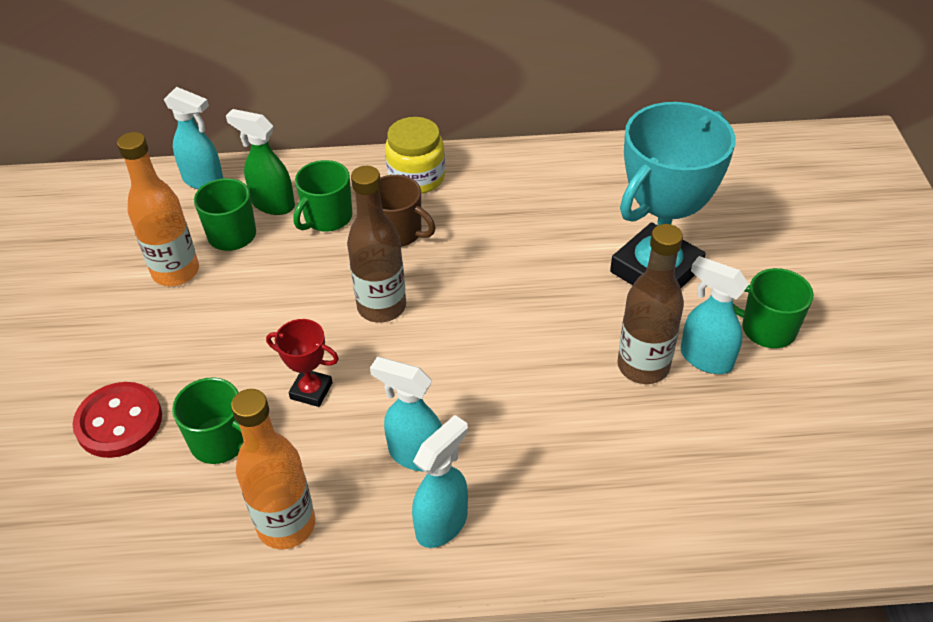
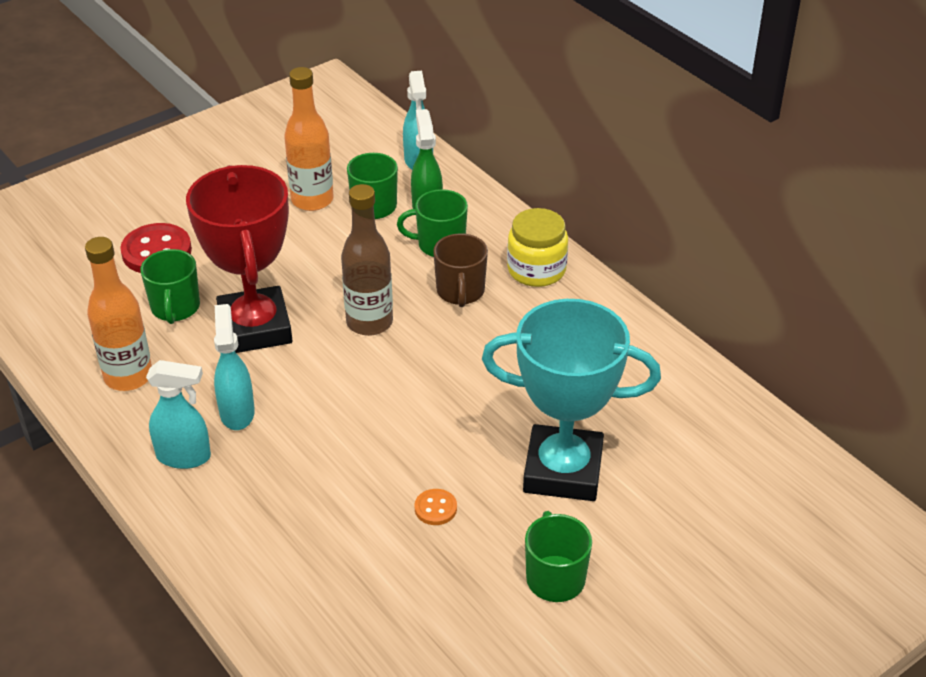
camera: 55 degrees right, 5 degrees down
red trophy [266,319,339,407] -> red trophy [186,165,292,353], size x2.26
brown bottle [617,224,684,384] -> orange button [415,489,457,525]
turquoise spray bottle [681,256,749,374] -> none

